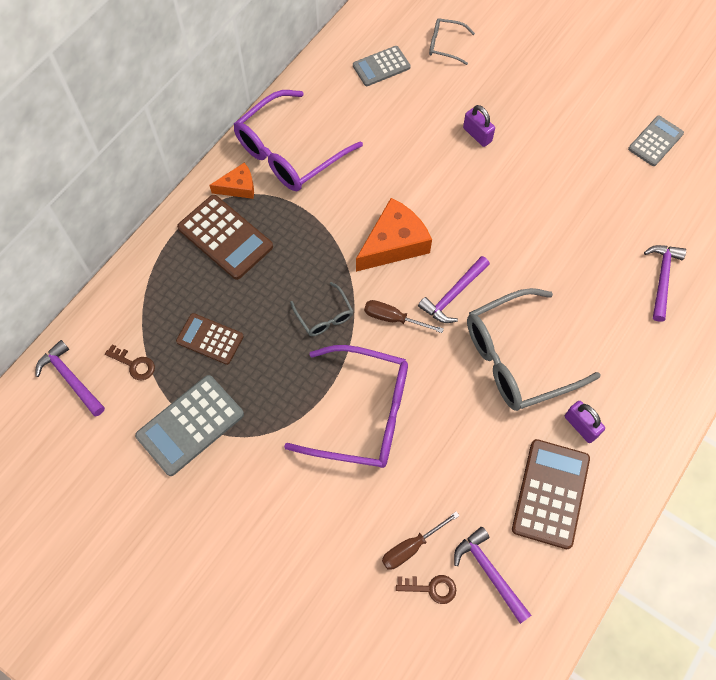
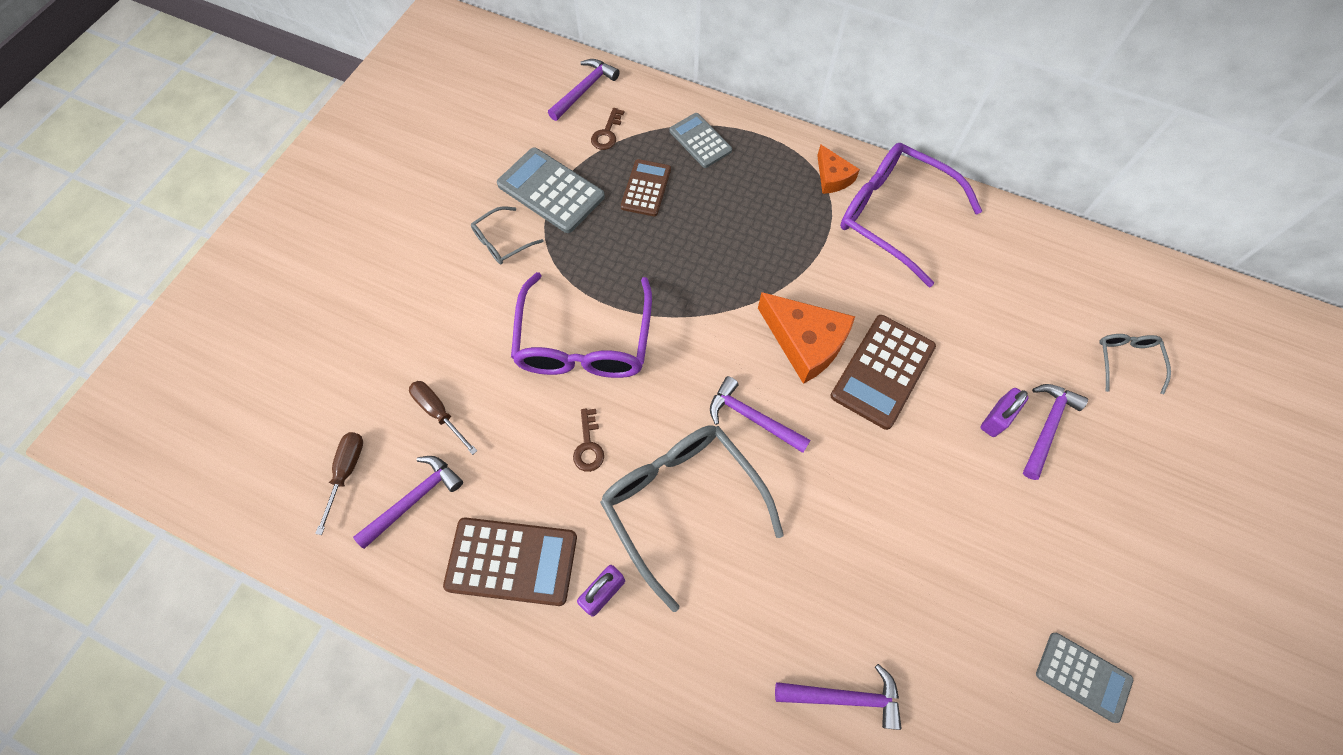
camera: 80 degrees right, 0 degrees up
brown calculator [177,195,273,280] -> brown calculator moved to [831,315,936,430]
grey glasses [290,282,353,336] -> grey glasses moved to [471,206,544,264]
grey calculator [353,46,411,86] -> grey calculator moved to [670,113,732,168]
brown screwdriver [364,300,444,333] -> brown screwdriver moved to [315,432,363,535]
brown key [396,575,456,604] -> brown key moved to [573,409,604,472]
none -> purple hammer [1023,384,1088,480]

